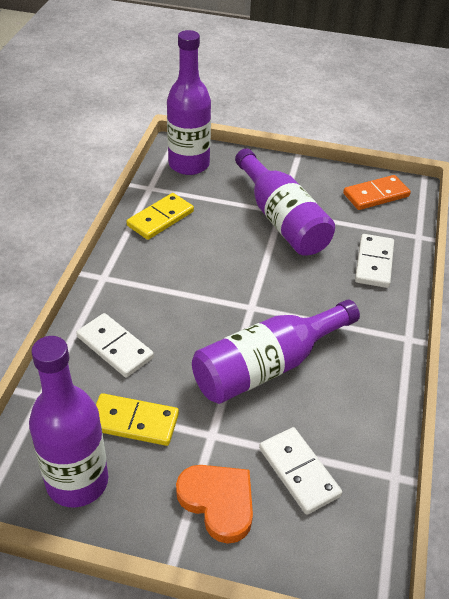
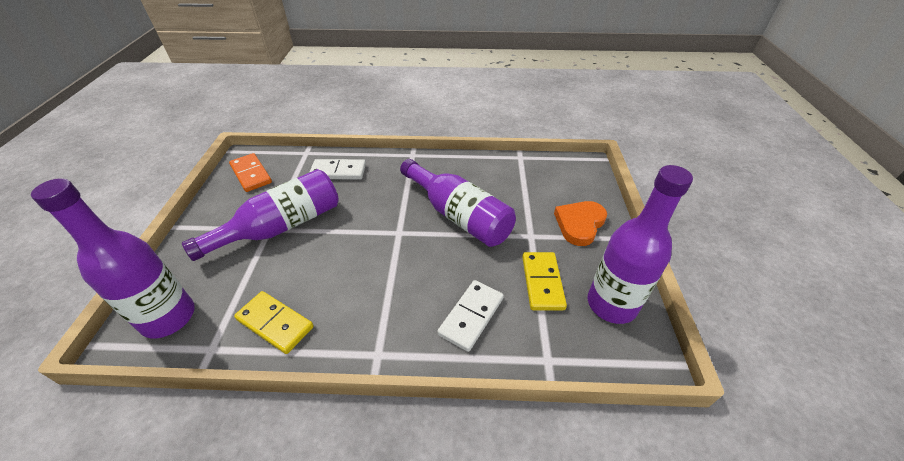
camera: 100 degrees left, 0 degrees up
white domino [259,427,342,515] -> none

